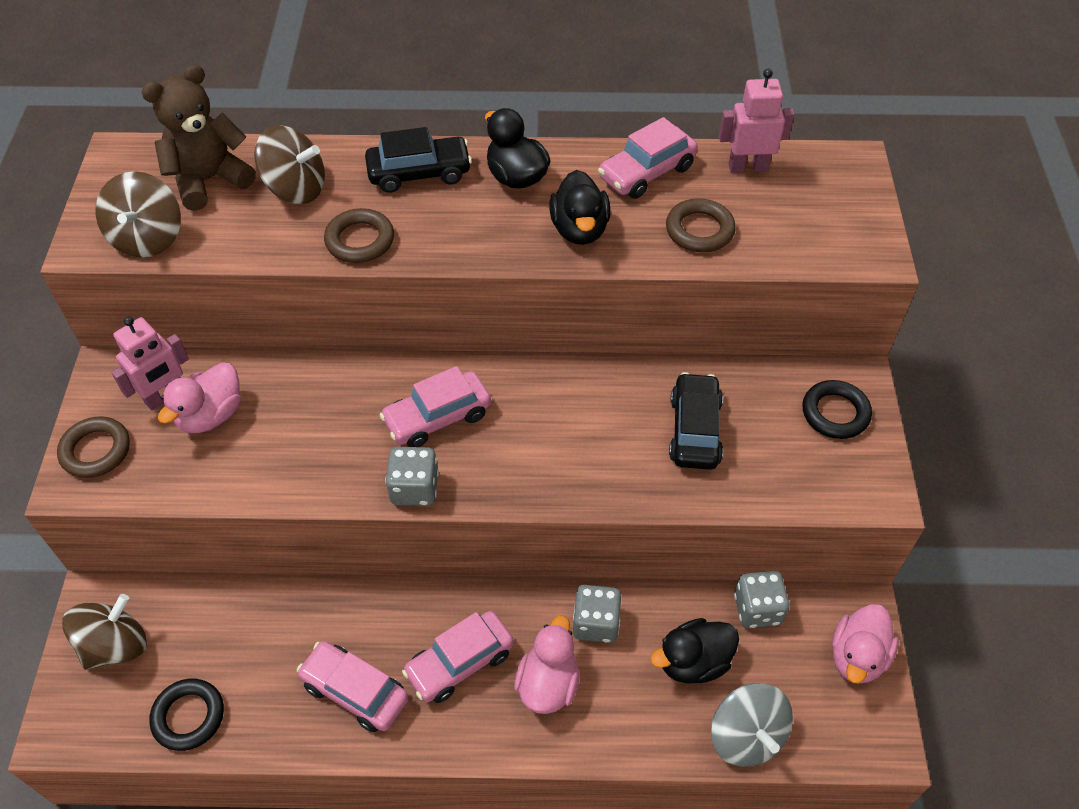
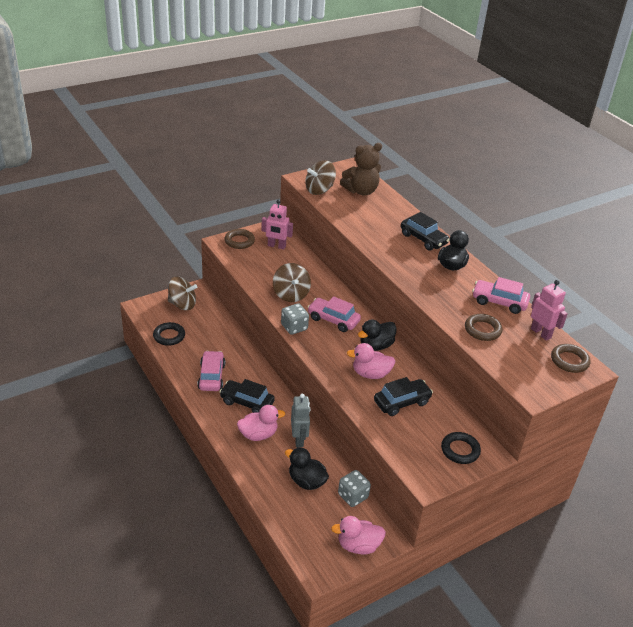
camera: 55 degrees right, 15 degrees down
brown teddy bear [141,65,256,211] -> brown teddy bear turned 135 degrees clockwise [340,143,382,195]
pink duck [158,362,241,433] -> pink duck moved to [347,343,396,379]
brown spinning top [254,125,325,204] -> brown spinning top moved to [273,263,311,302]
brown ring [324,208,394,263] -> brown ring moved to [551,344,591,373]
pink car [402,611,514,703] -> black car [219,379,275,413]
black duck [549,170,611,245] -> black duck moved to [358,319,396,351]
grey dice [573,585,622,643] -> grey robot [291,394,310,447]
grey spinning top [711,683,793,767] -> none

